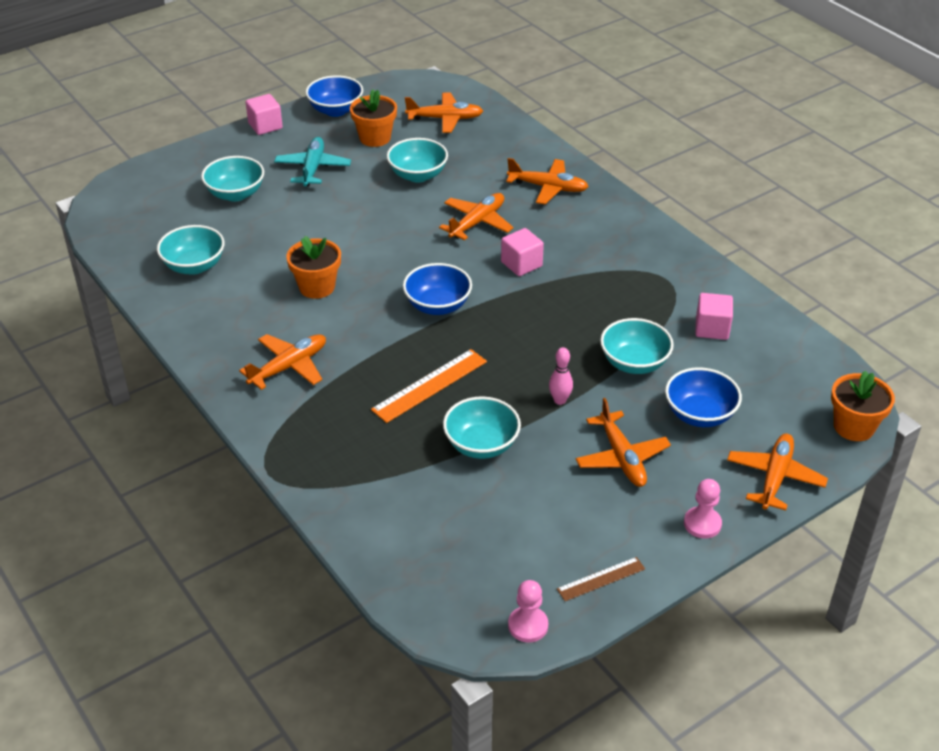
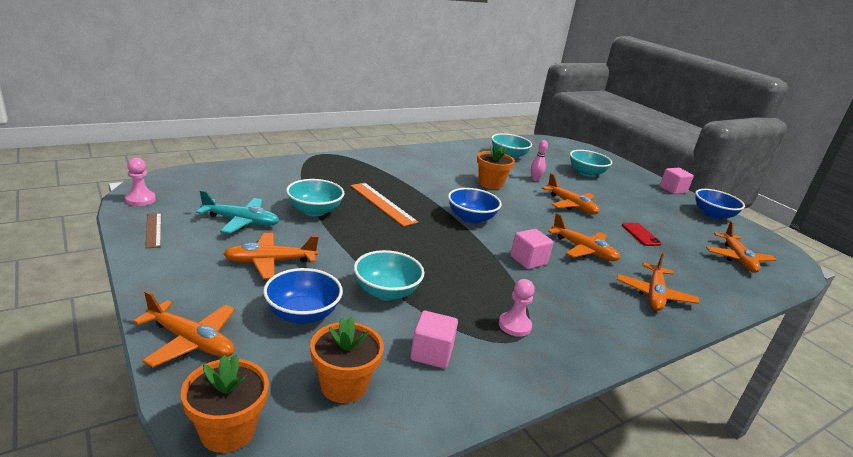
camera: 90 degrees right, 15 degrees down
orange plane [239,334,326,390] -> orange plane moved to [542,174,599,214]
turquoise plane [274,137,351,186] -> turquoise plane moved to [196,190,280,234]
orange flower pot [350,90,397,147] -> orange flower pot moved to [310,317,384,403]
turquoise bowl [387,138,448,183] -> red phone [622,223,662,246]
pink bowling pin [549,347,573,405] -> pink bowling pin moved to [531,140,548,181]
pink pawn [684,479,722,539] -> pink pawn moved to [499,279,535,337]

